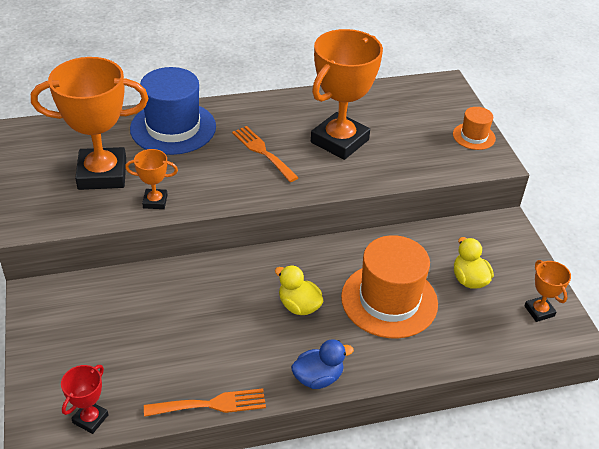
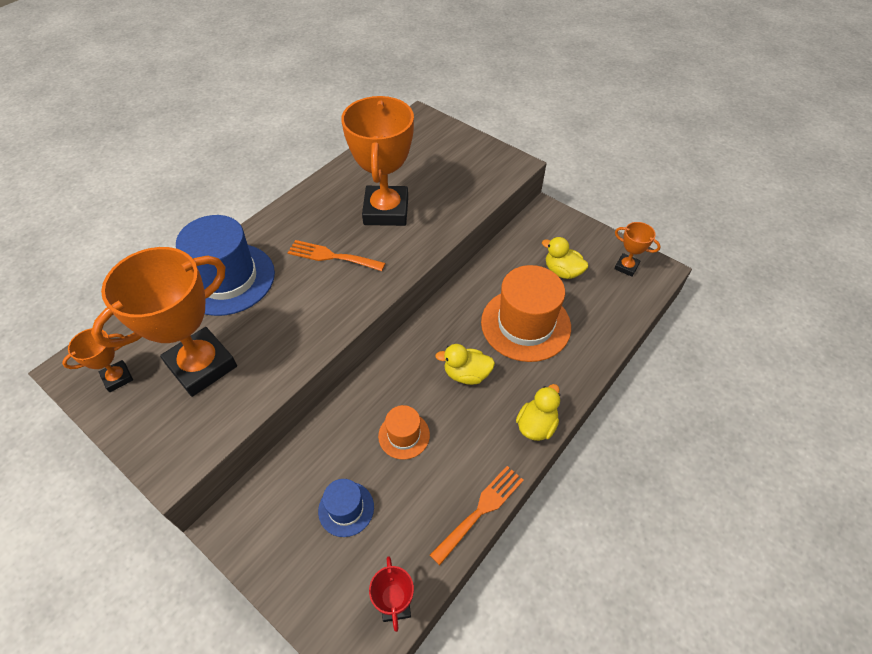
camera: 35 degrees left, 10 degrees up
orange trophy [125,149,178,209] -> orange trophy moved to [62,328,133,392]
blue duck [291,339,354,389] -> yellow duck [516,384,560,441]
orange hat [453,107,496,150] -> orange hat moved to [378,405,430,460]
none -> blue hat [318,479,374,537]

